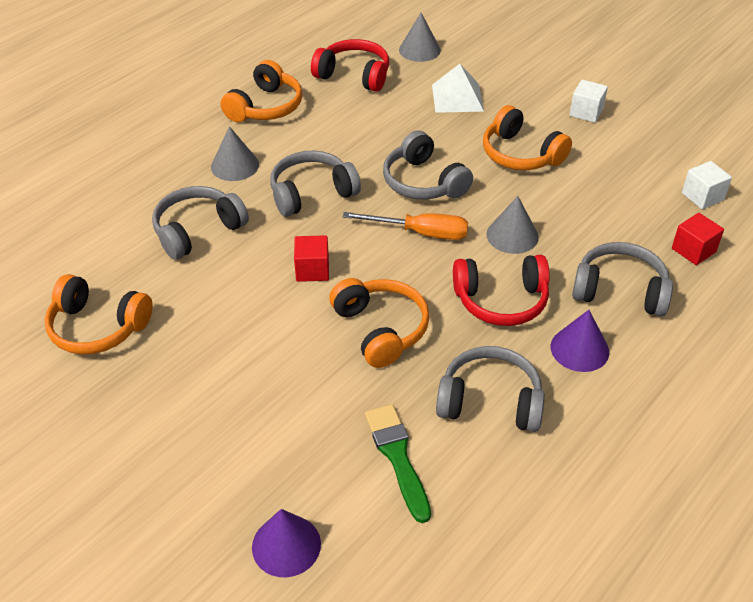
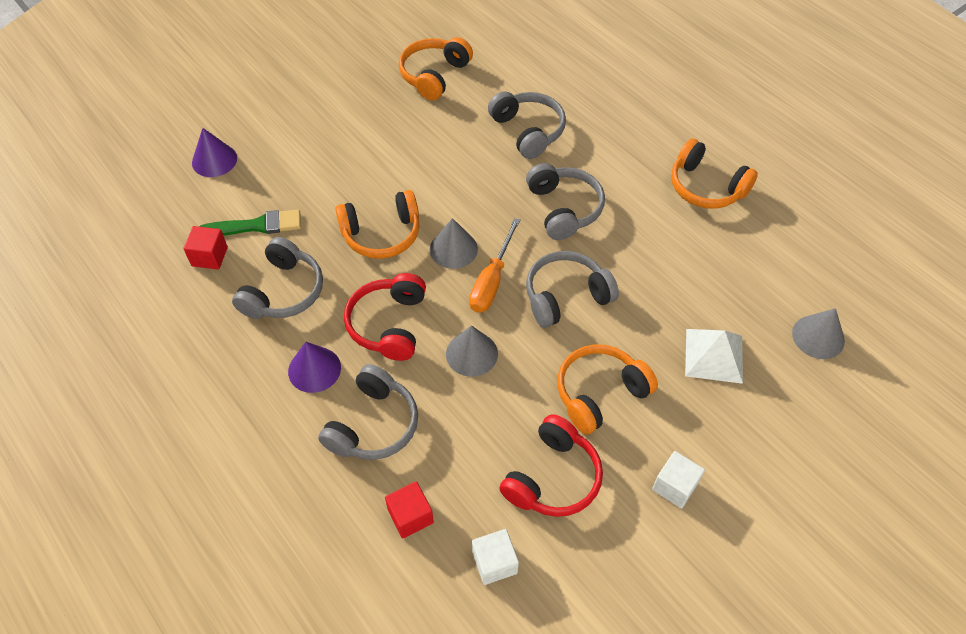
camera: 100 degrees right, 10 degrees up
grey cone [211,126,259,181] -> grey cone moved to [430,218,478,269]
red cube [294,235,329,282] -> red cube moved to [183,226,228,269]
red headphones [311,39,389,92] -> red headphones moved to [499,414,603,517]

